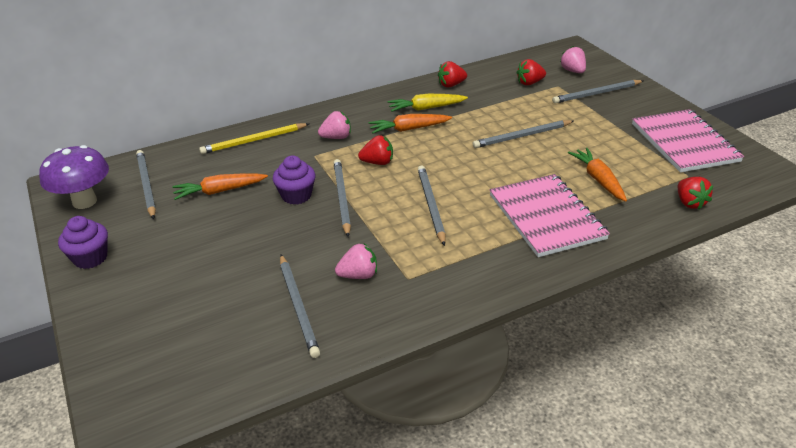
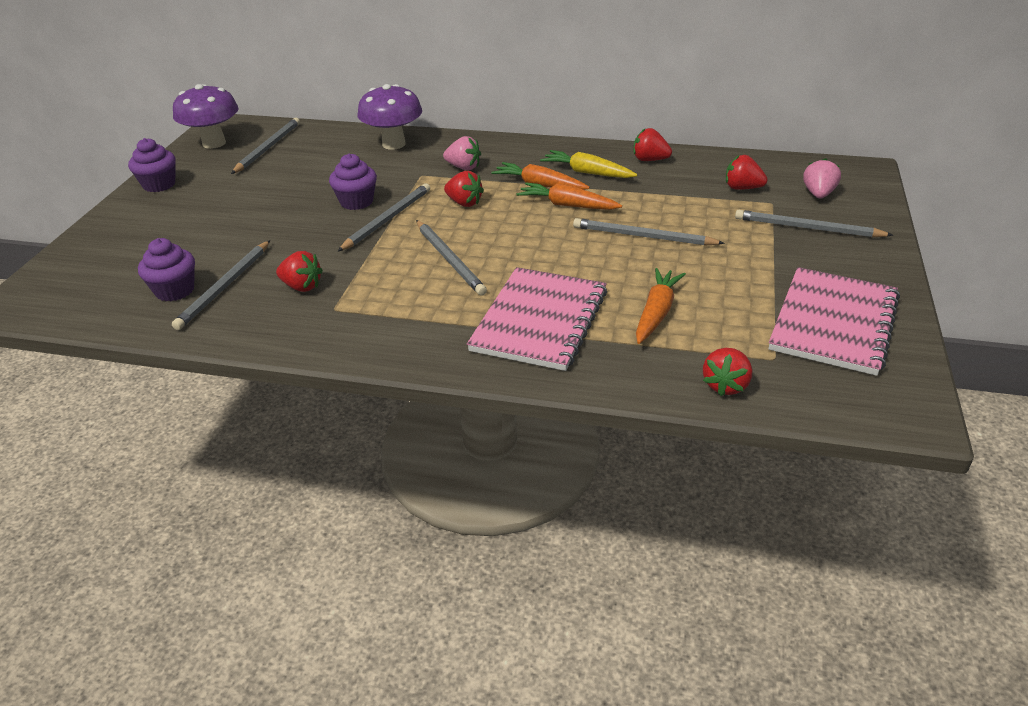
camera: 40 degrees right, 0 degrees up
orange carrot [172,174,268,200] -> orange carrot moved to [516,182,622,210]
yellow pencil [199,123,309,154] -> purple mushroom [358,84,422,150]
pink strawberry [335,244,377,279] -> red strawberry [276,251,323,292]
grey pencil [418,166,445,246] -> grey pencil turned 120 degrees clockwise [416,220,487,295]
none -> purple cupcake [138,238,195,301]

